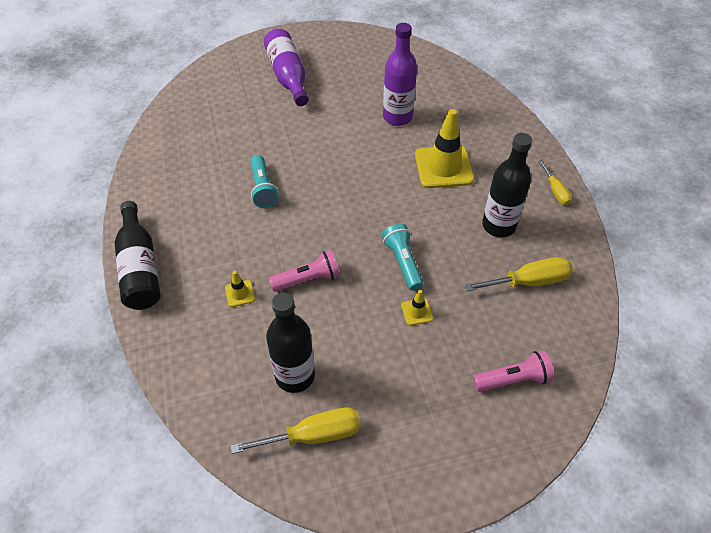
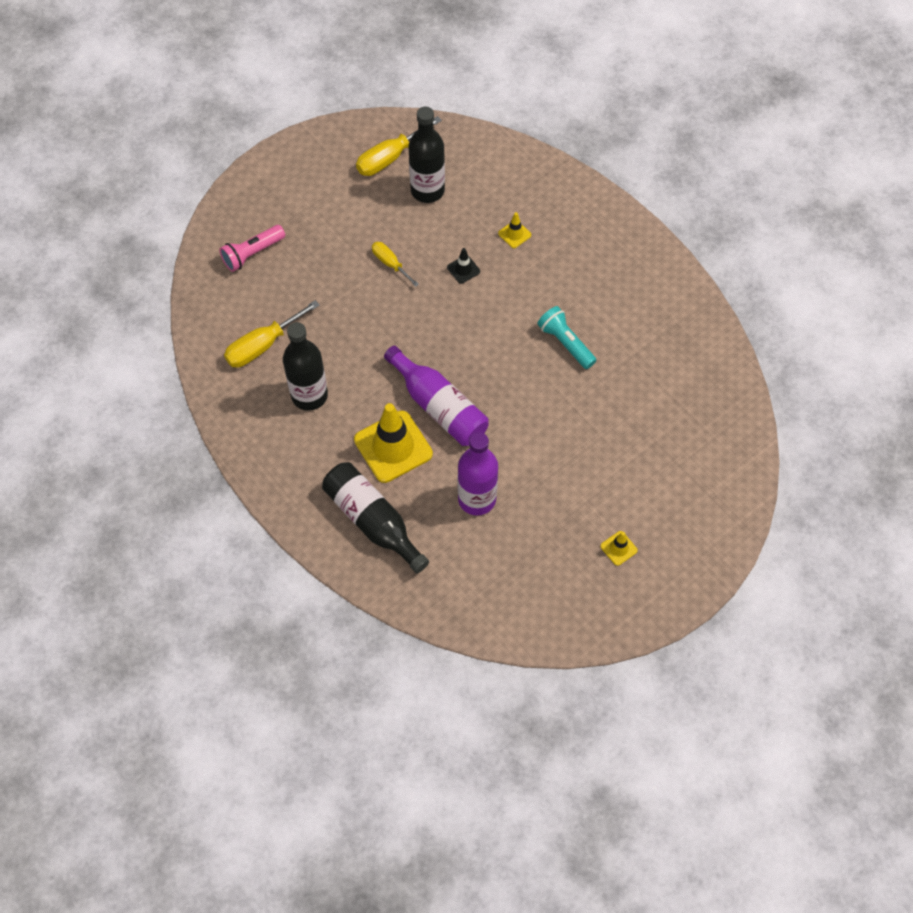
camera: 155 degrees right, 10 degrees up
black bottle [114,201,161,310] -> black bottle moved to [322,462,429,573]
purple bottle [264,29,309,106] -> purple bottle moved to [384,346,489,446]
pink flashlight [269,250,340,292] -> black traffic cone [447,248,480,284]
turquoise flashlight [382,224,423,291] -> none
yellow traffic cone [401,290,433,325] -> yellow traffic cone moved to [600,531,638,566]
yellow screwdriver [538,160,572,205] -> yellow screwdriver moved to [372,242,419,287]

